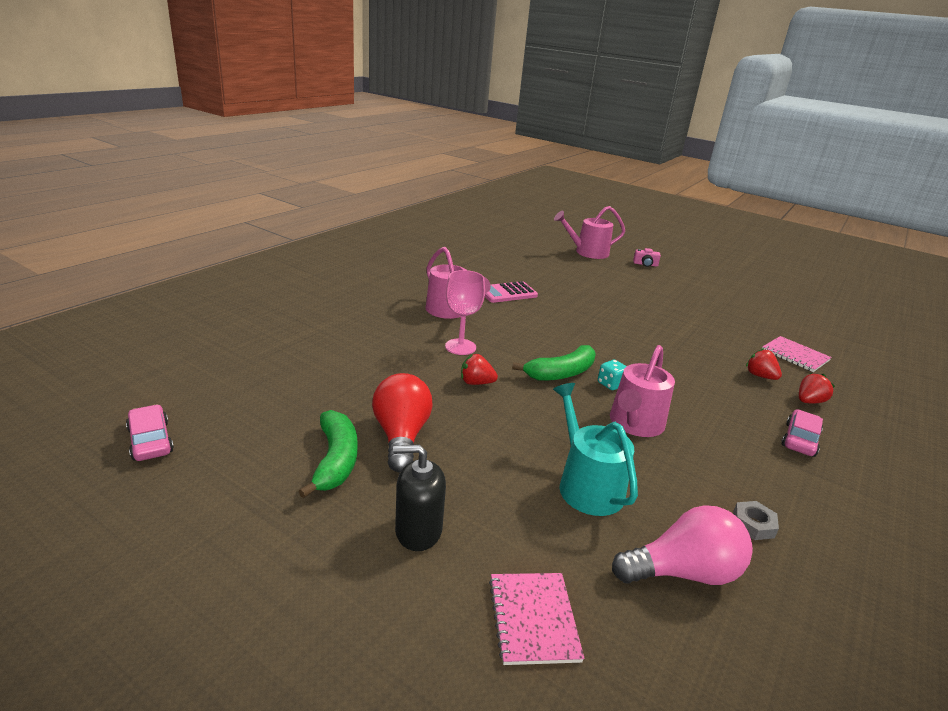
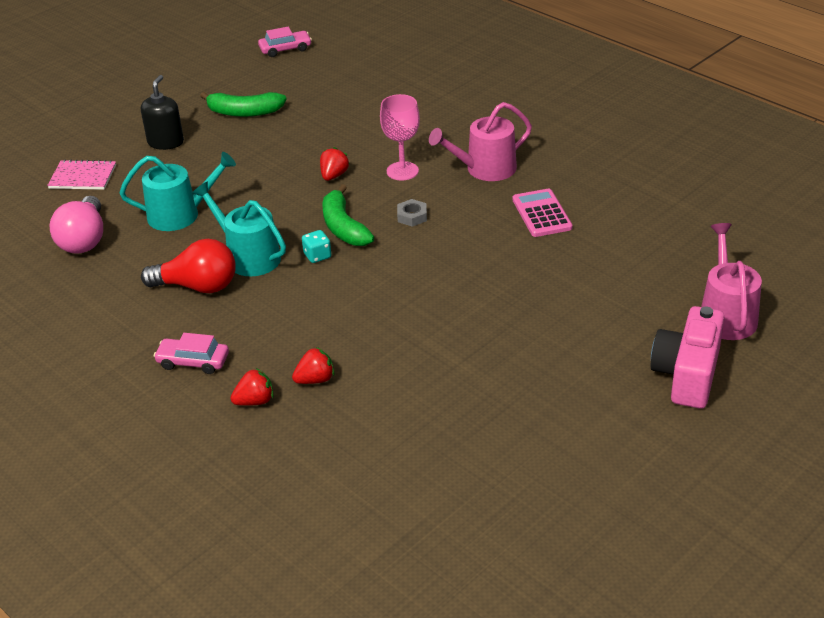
camera: 105 degrees right, 10 degrees up
red light bulb [372,373,433,473] -> red light bulb moved to [141,239,236,293]
pink watering can [610,345,675,437] -> turquoise watering can [192,182,286,276]
pink camera [633,248,661,267] -> pink camera [651,306,725,409], size x2.24
grey nut [733,501,779,540] -> grey nut moved to [397,199,427,227]
pink notebook [762,336,832,372] -> none
pink car [781,409,823,457] -> pink car turned 150 degrees clockwise [154,333,229,374]
red strawberry [799,373,835,404] -> red strawberry turned 90 degrees counterclockwise [231,368,274,406]

